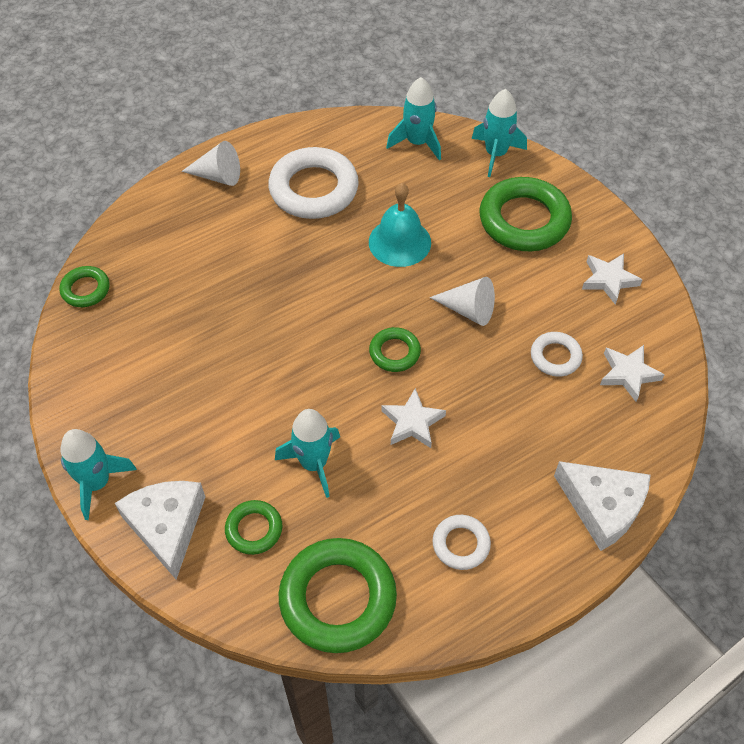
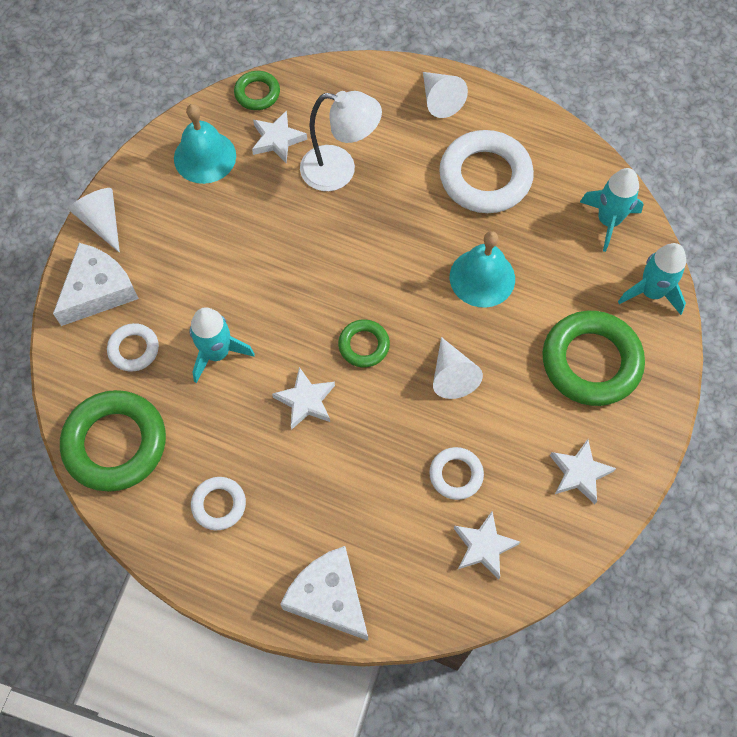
camera: 55 degrees right, 10 degrees up
turquoise rocket [60,429,137,520] -> white cone [69,188,120,253]
green ring [225,500,282,555] -> white ring [107,323,159,372]
white cheese [554,461,651,551] -> white cheese turned 135 degrees clockwise [280,546,368,641]
none -> turquoise bell [174,104,236,184]
none -> white star [252,110,307,163]
none -> white lamp [300,91,382,191]

